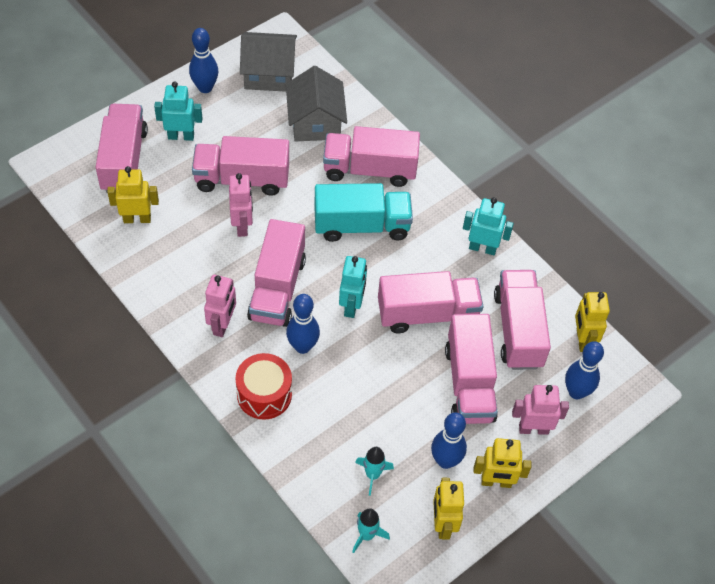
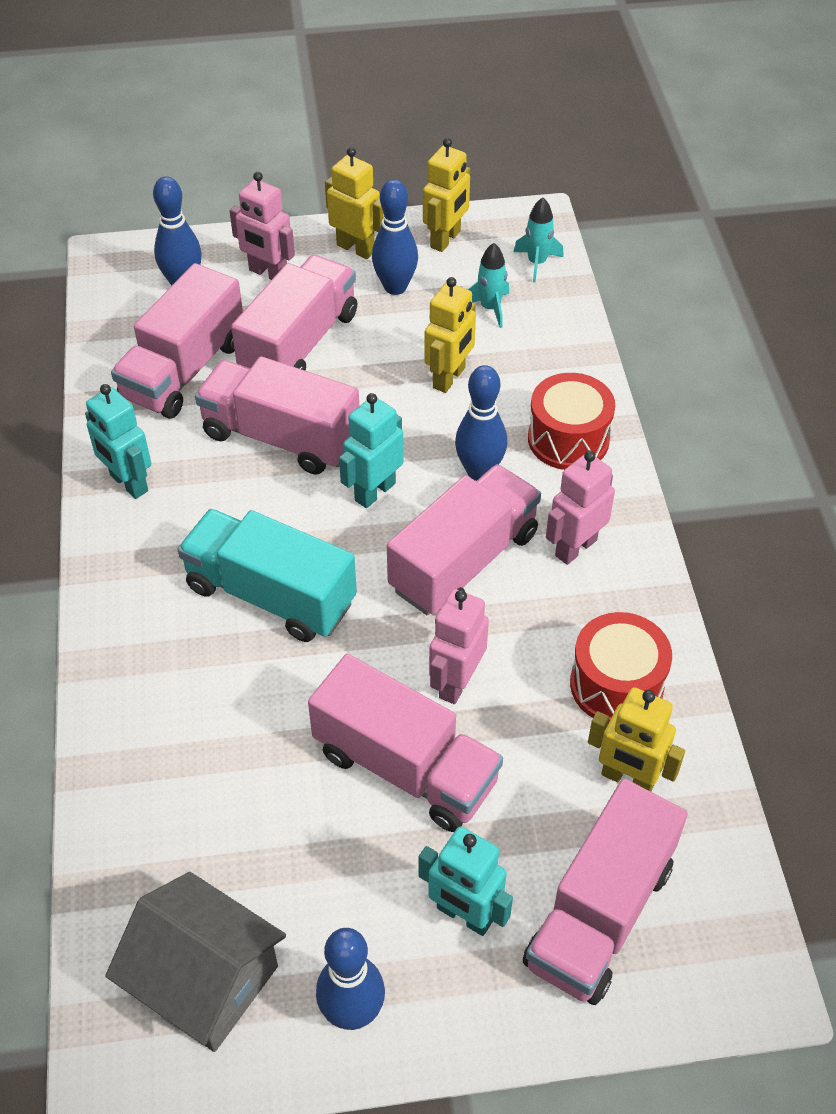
camera: 145 degrees left, 5 degrees down
grey house [286,66,347,141] -> none
pink truck [323,126,420,187] -> none
yellow robot [575,292,610,352] -> yellow robot moved to [424,277,476,393]
none -> red drum [570,612,672,723]

